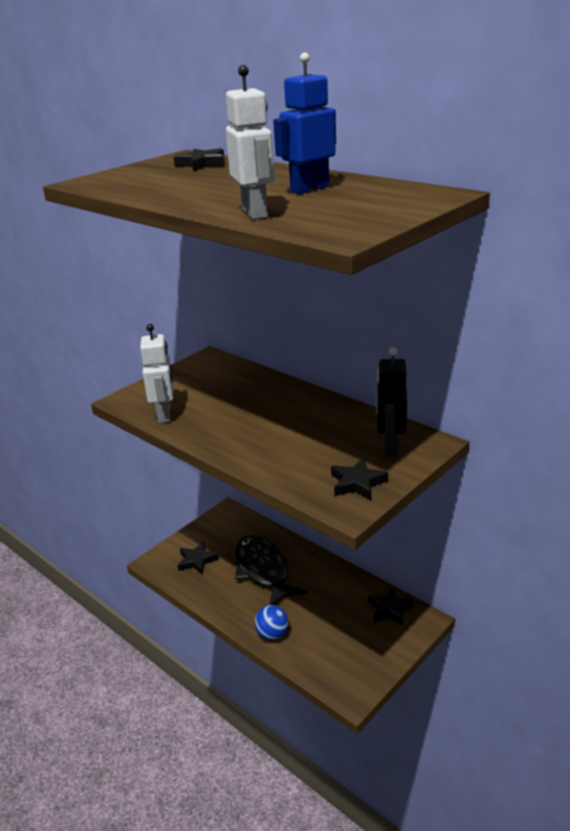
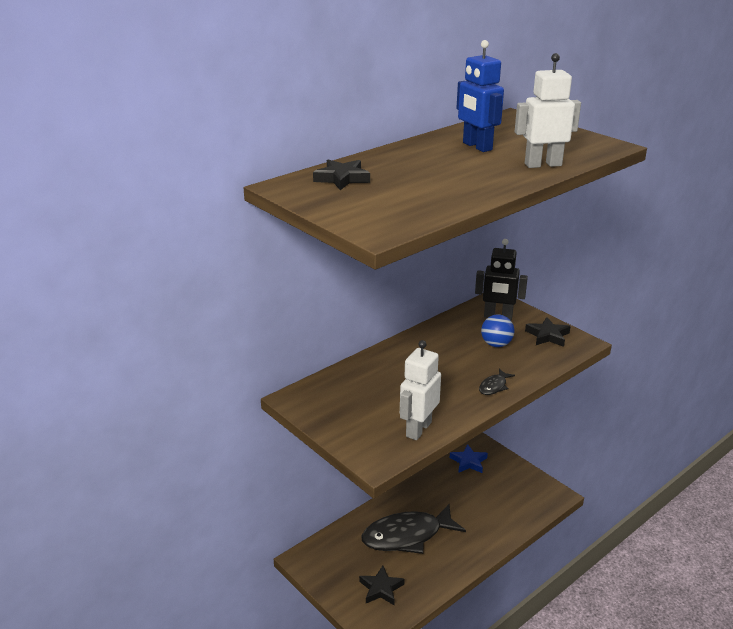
camera: 85 degrees left, 0 degrees up
white robot [140,324,173,423] -> white robot turned 60 degrees counterclockwise [400,340,441,440]
blue ball [254,605,288,640] -> blue ball moved to [481,314,514,347]
black star [368,587,414,625] -> blue star [450,444,488,473]
none -> black fish [479,369,515,395]

